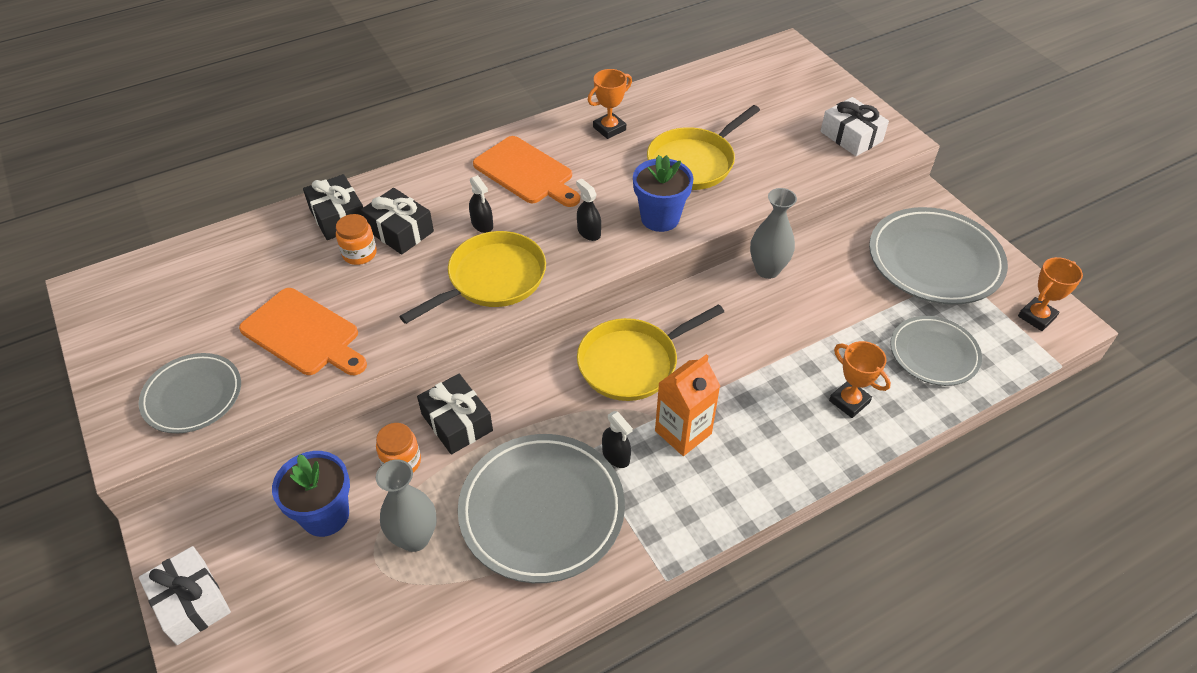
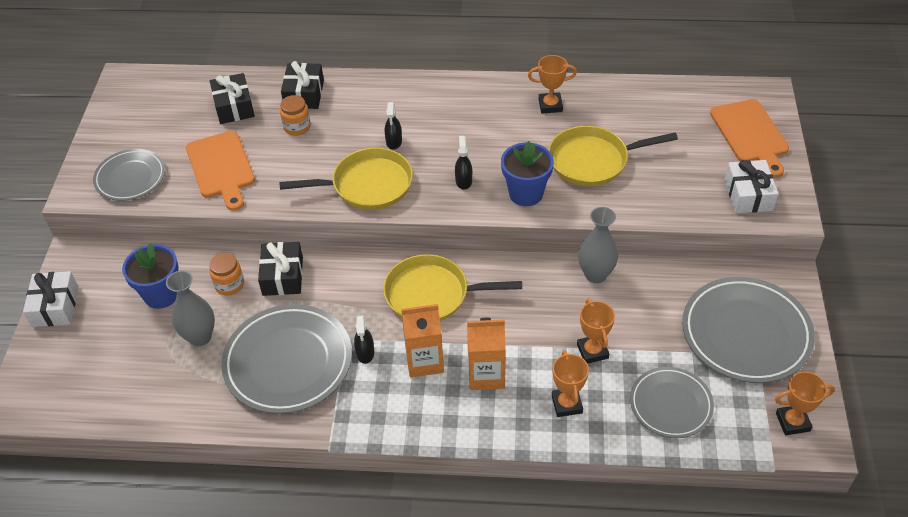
camera: 35 degrees right, 0 degrees up
black gift [361,188,434,255] -> black gift moved to [210,73,255,124]
orange cutting board [473,136,580,207] -> orange cutting board moved to [710,99,789,178]
none -> orange carton [467,318,506,390]
none -> orange trophy [577,299,615,364]

